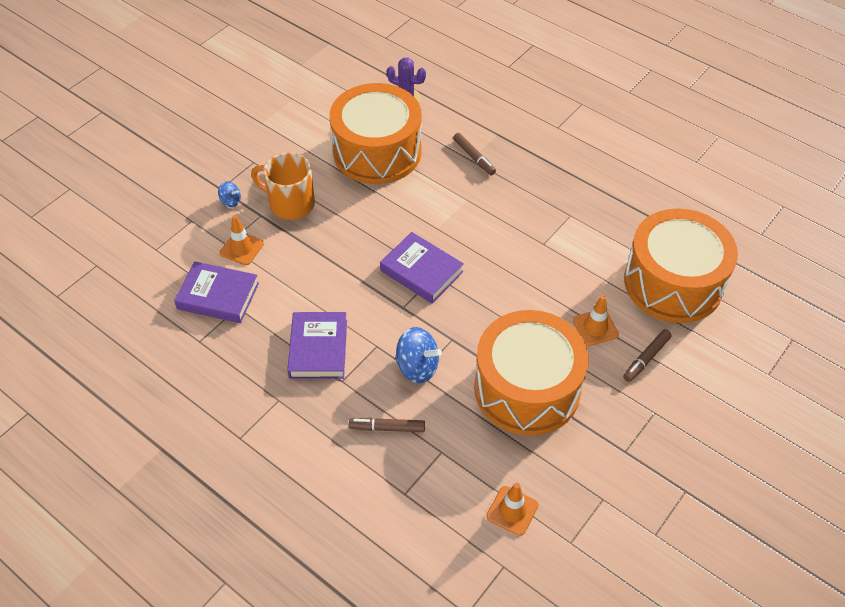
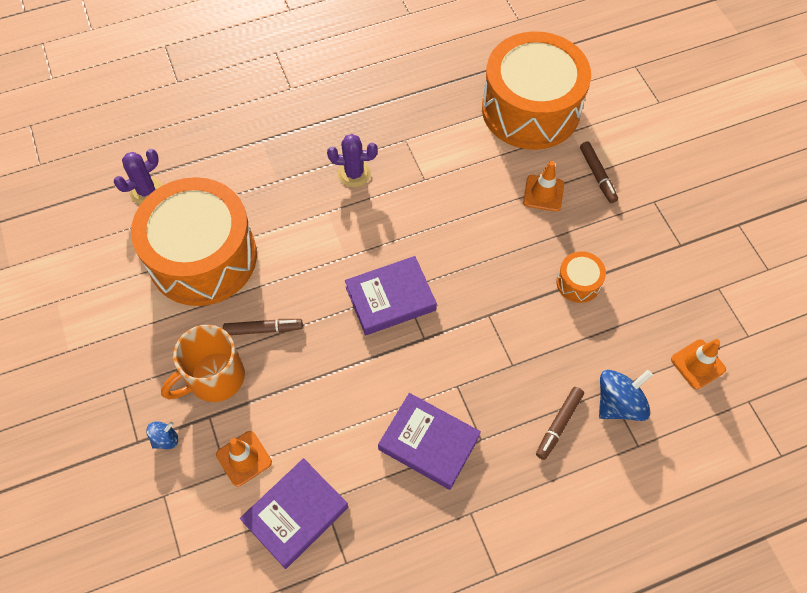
camera: 60 degrees left, 10 degrees up
blue spinning top [395,327,442,383] -> blue spinning top moved to [599,370,653,421]
brown marker [453,133,496,175] -> brown marker moved to [223,319,303,335]
orange drum [474,310,589,436] -> orange drum [556,251,606,303], size x0.40
none -> purple cactus [327,134,378,188]

